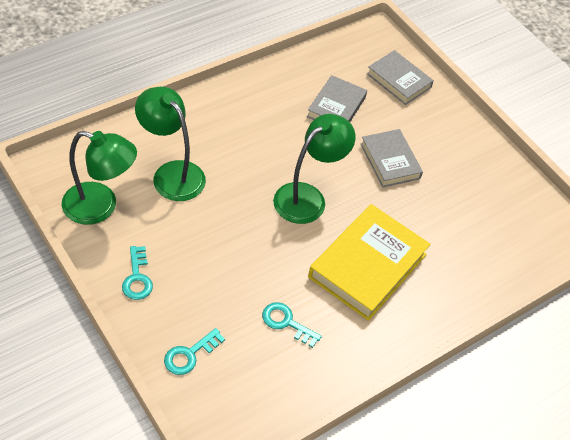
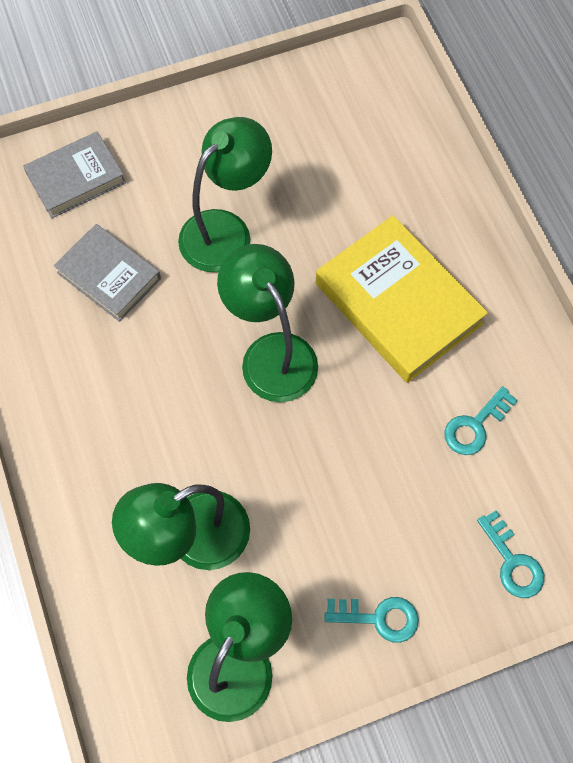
camera: 70 degrees left, 15 degrees up
grey book [360,129,423,188] -> green lamp [178,117,272,272]

